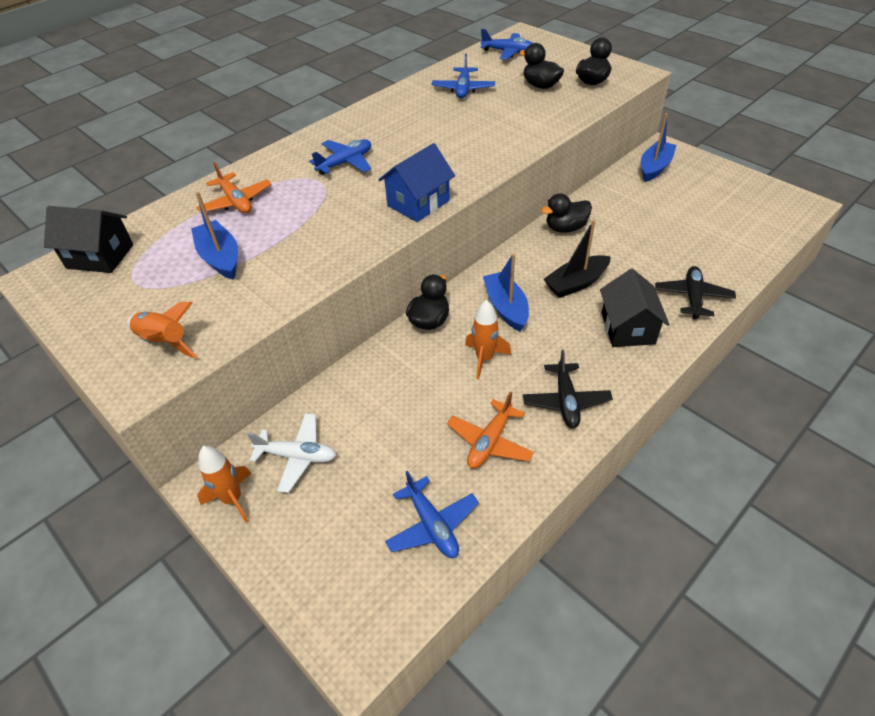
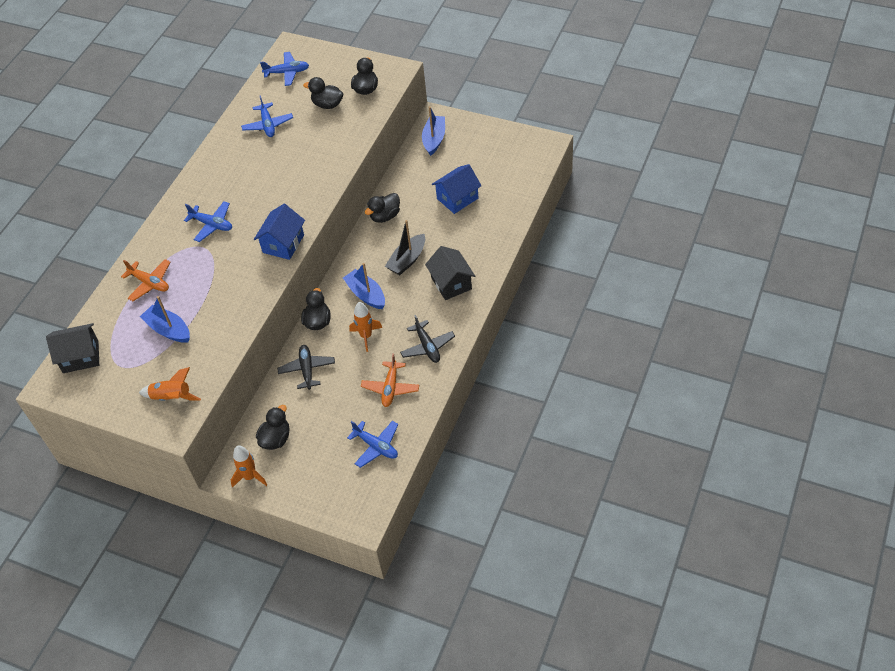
camera: 20 degrees left, 5 degrees up
white plane [247,413,336,493] -> black duck [256,405,289,450]
blue plane [309,139,371,175] -> blue plane turned 90 degrees clockwise [184,201,232,242]
black plane [655,266,736,319] -> black plane moved to [277,345,335,390]
none -> blue house [432,164,482,214]

